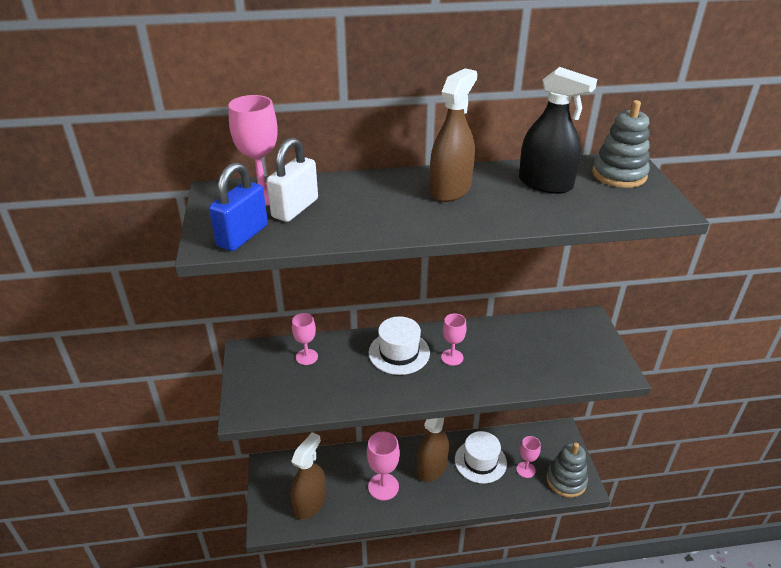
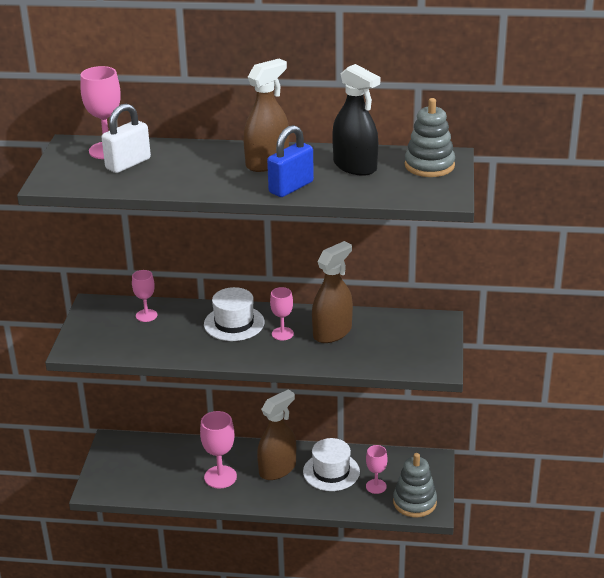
camera: 15 degrees right, 5 degrees down
blue padlock [209,162,268,251] -> blue padlock moved to [267,125,314,197]
brown spray bottle [291,432,326,519] -> brown spray bottle moved to [312,241,353,343]

